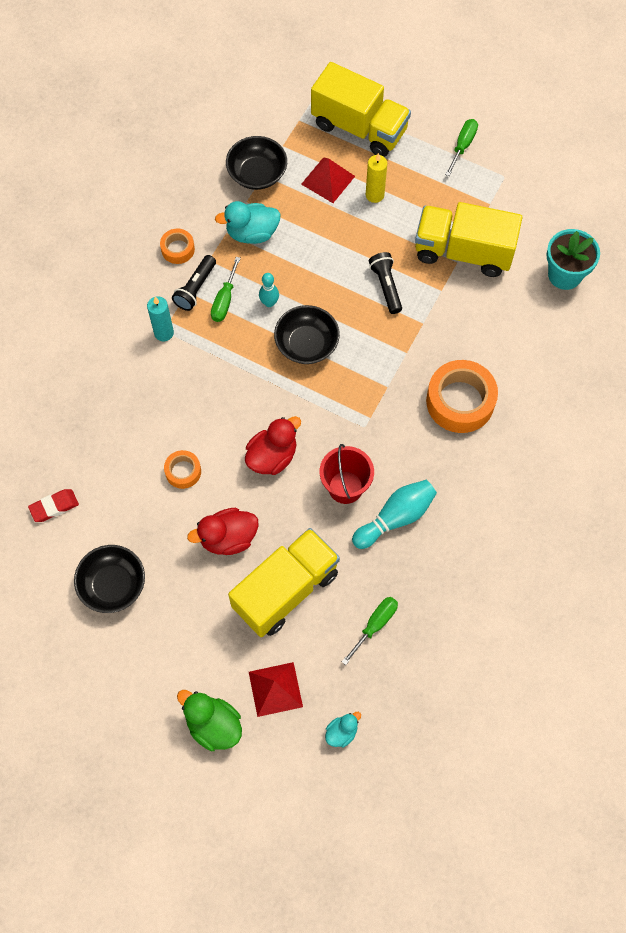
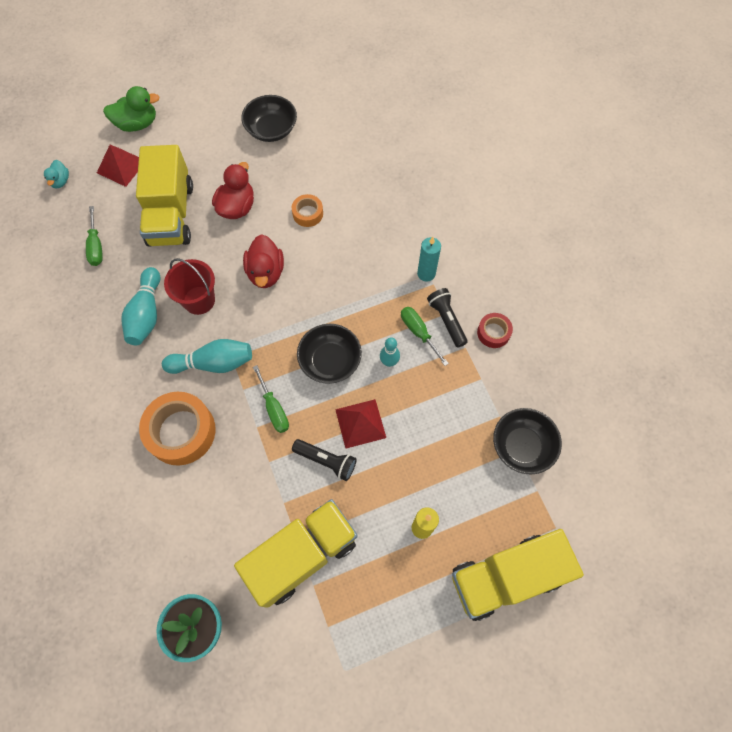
camera: 130 degrees right, 0 degrees up
red eraser [28,489,79,522] -> none
orange tape [160,229,195,264] -> red tape [477,313,513,348]
turquoise duck [215,201,281,244] -> none
red pyramid [301,157,355,203] -> red pyramid moved to [335,399,386,448]
green screwdriver [445,119,478,176] -> green screwdriver moved to [253,365,289,433]
none -> turquoise bowling pin [162,339,252,374]

